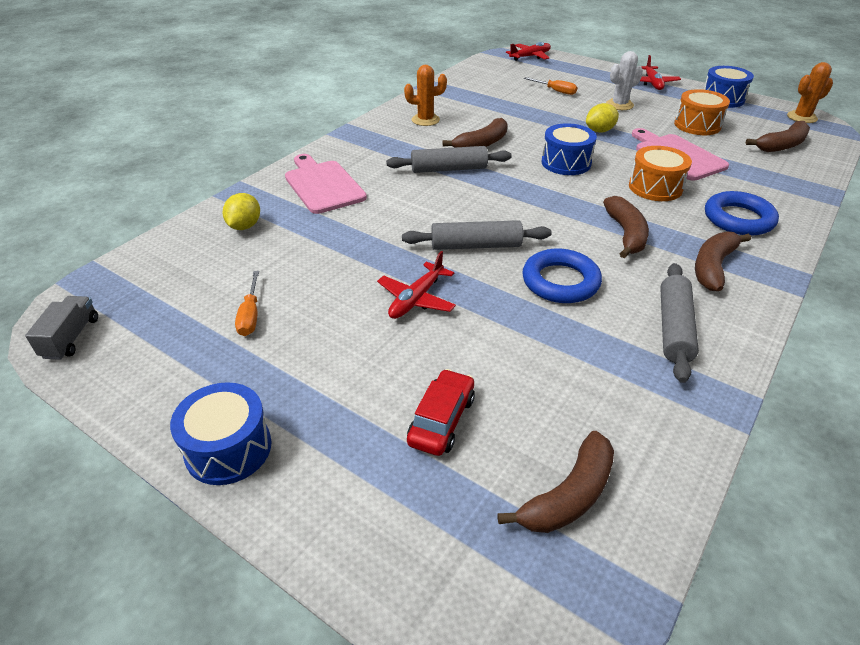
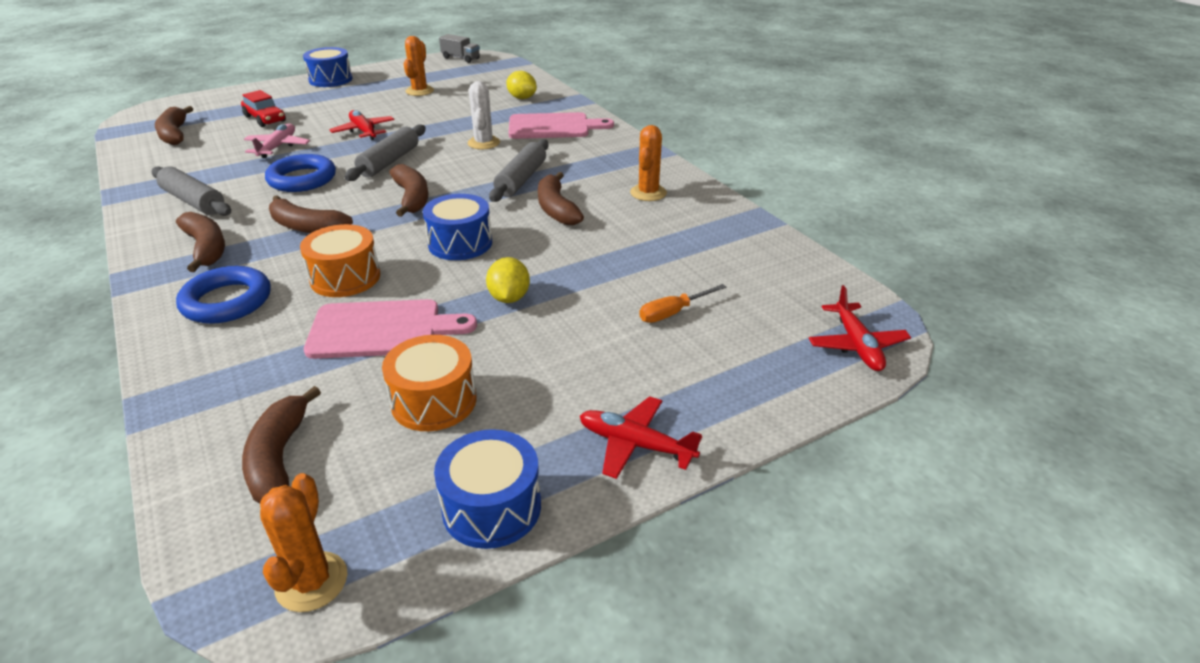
camera: 115 degrees right, 5 degrees down
orange screwdriver [235,271,259,336] -> orange cactus [404,36,434,96]
white cactus [606,51,643,110] -> white cactus moved to [467,81,500,149]
none -> pink plane [244,123,310,158]
none -> brown banana [389,164,428,217]

